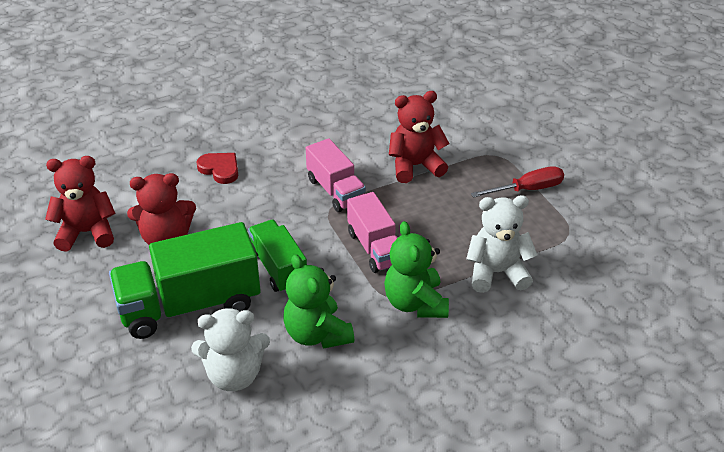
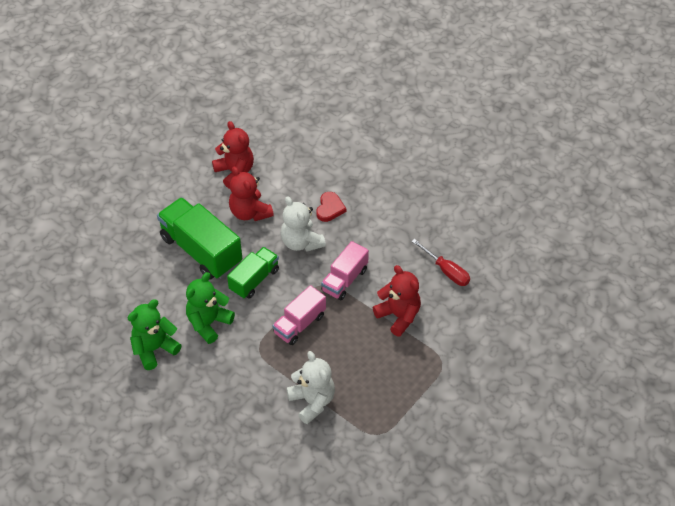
camera: 65 degrees right, 10 degrees up
white teddy bear [191,308,270,391] -> white teddy bear moved to [281,196,326,252]
green teddy bear [384,221,449,318] -> green teddy bear moved to [128,299,181,370]
red screwdriver [471,166,564,198] -> red screwdriver moved to [411,239,470,286]

